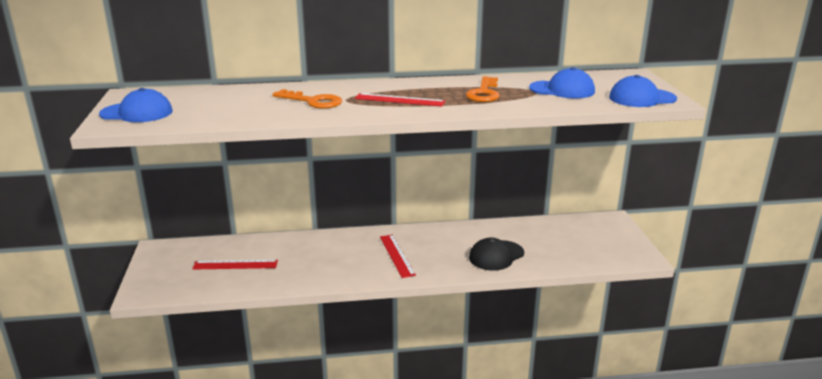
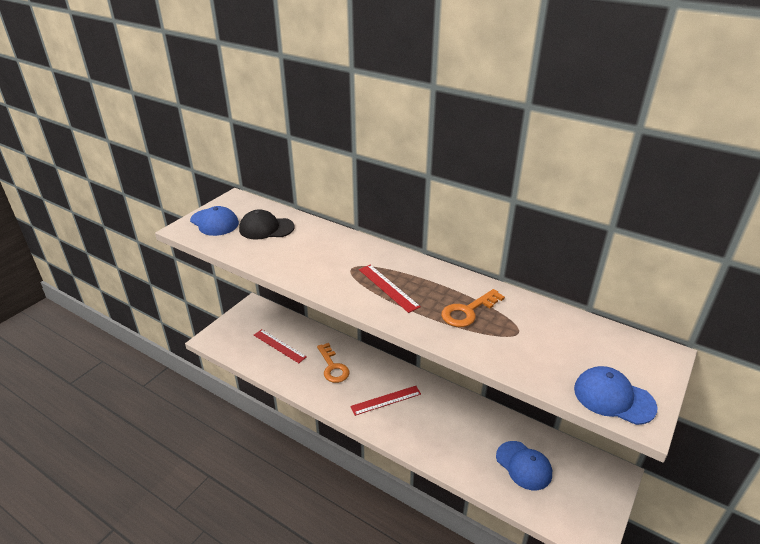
camera: 40 degrees right, 10 degrees up
orange key [273,89,342,109] -> orange key moved to [317,343,350,383]
red ruler [380,235,416,278] -> red ruler turned 45 degrees clockwise [350,386,421,416]
black cap [469,238,524,271] -> black cap moved to [239,209,294,240]
blue cap [529,67,595,99] -> blue cap moved to [496,441,552,490]

